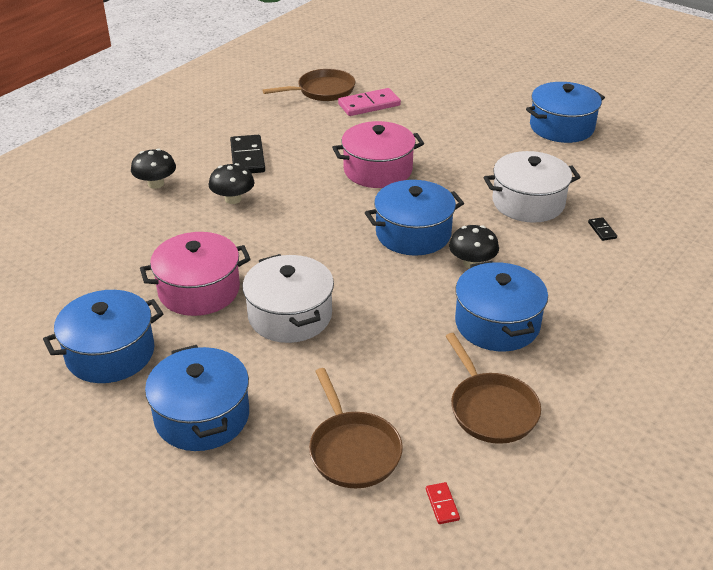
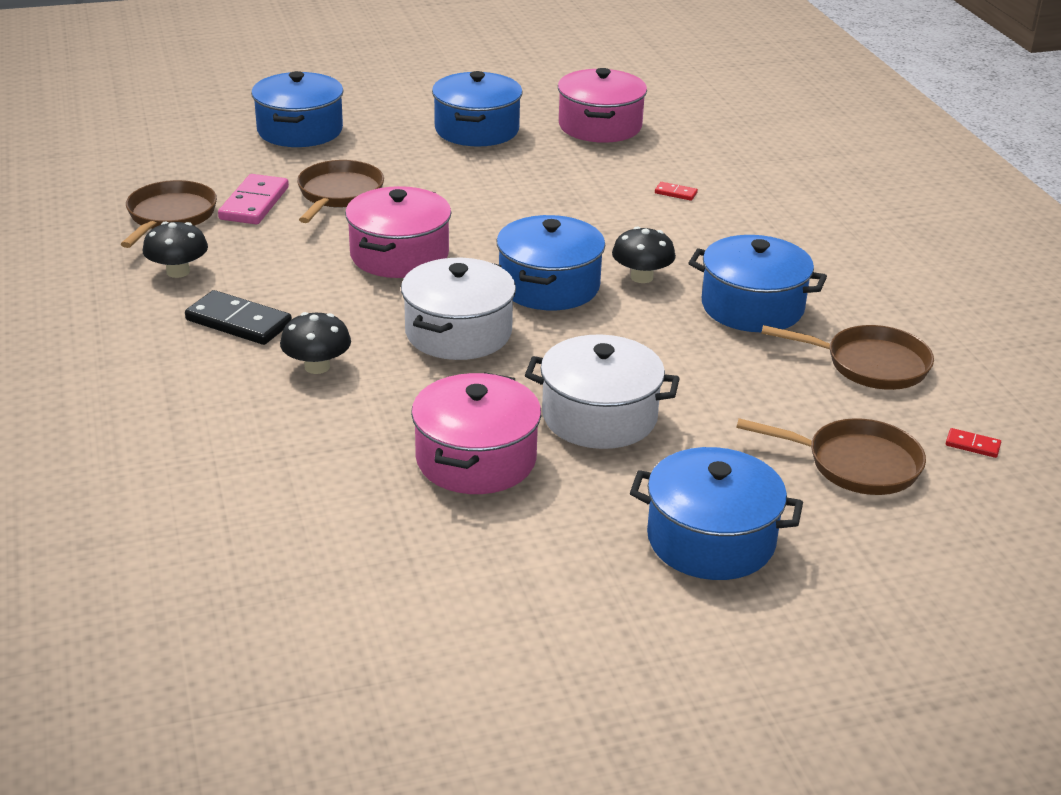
camera: 55 degrees left, 5 degrees down
blue pot [43,290,163,383] -> blue pot moved to [251,71,343,147]
black mushroom [131,149,176,189] -> black mushroom moved to [143,221,208,278]
white pot [483,151,581,223] -> white pot moved to [401,258,516,360]
black domino [588,217,617,241] -> red domino [655,182,698,201]
none -> brown pan [297,160,384,223]
none -> pink pot [558,68,647,143]

